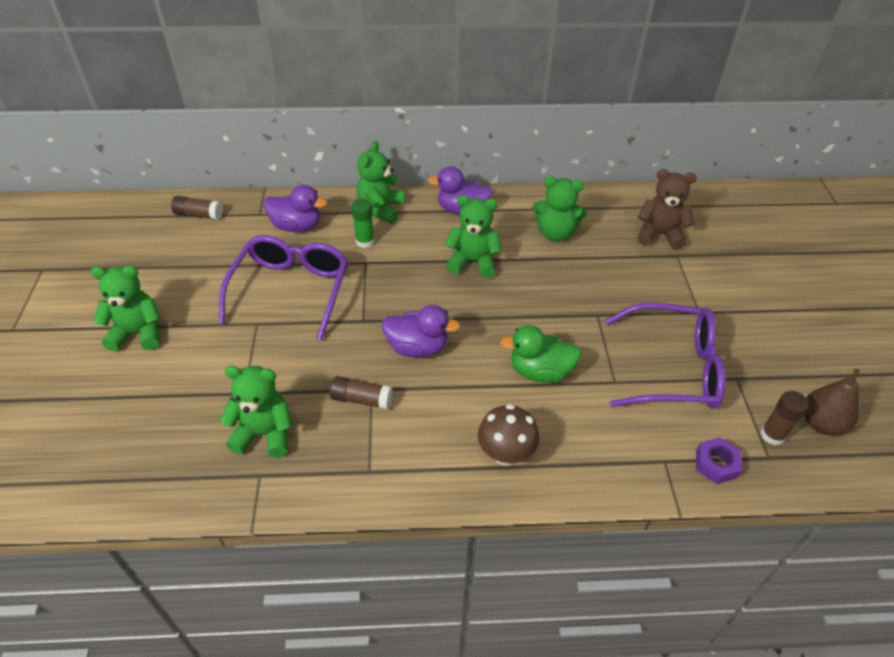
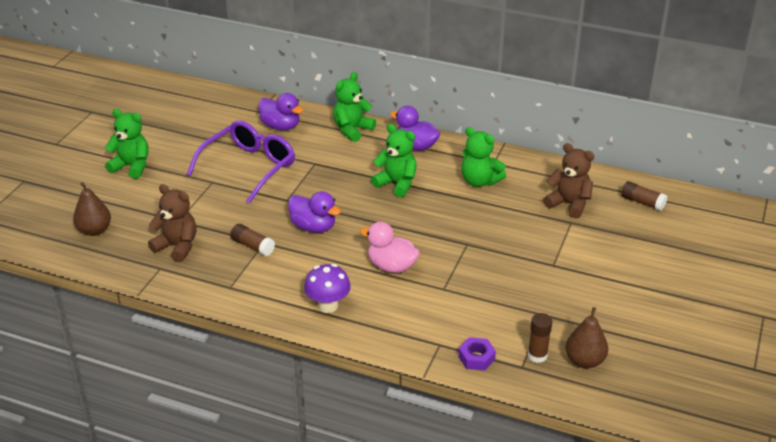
camera: 25 degrees right, 10 degrees down
brown glue stick [171,196,223,220] -> brown glue stick moved to [621,181,667,211]
green teddy bear [220,366,292,458] -> brown teddy bear [148,184,197,262]
green glue stick [352,199,375,248] -> none
brown mushroom [478,404,539,466] -> purple mushroom [304,264,351,313]
green duck [500,325,581,383] -> pink duck [360,222,420,273]
purple glasses [605,303,726,409] -> none
none -> brown pear [73,182,111,236]

